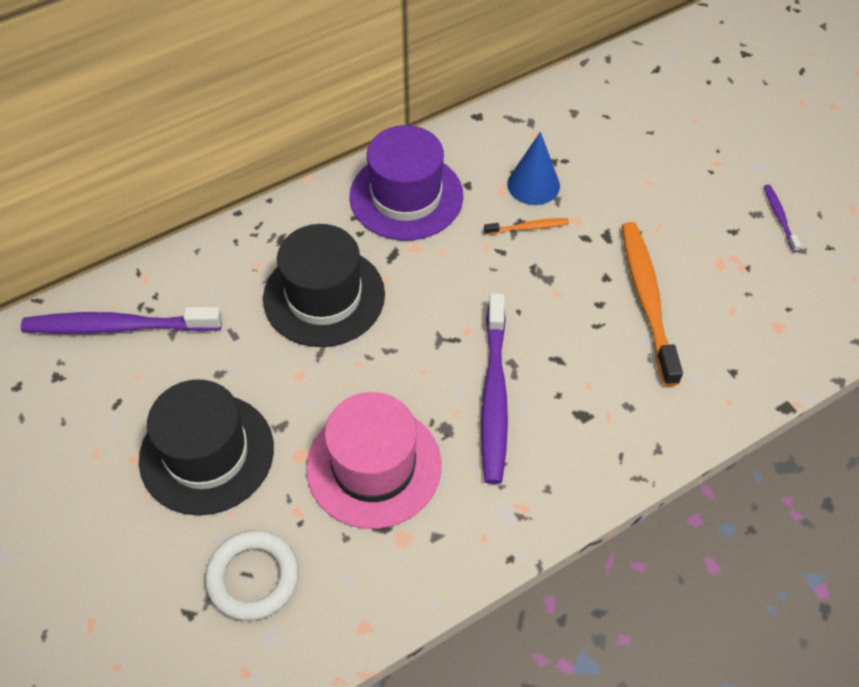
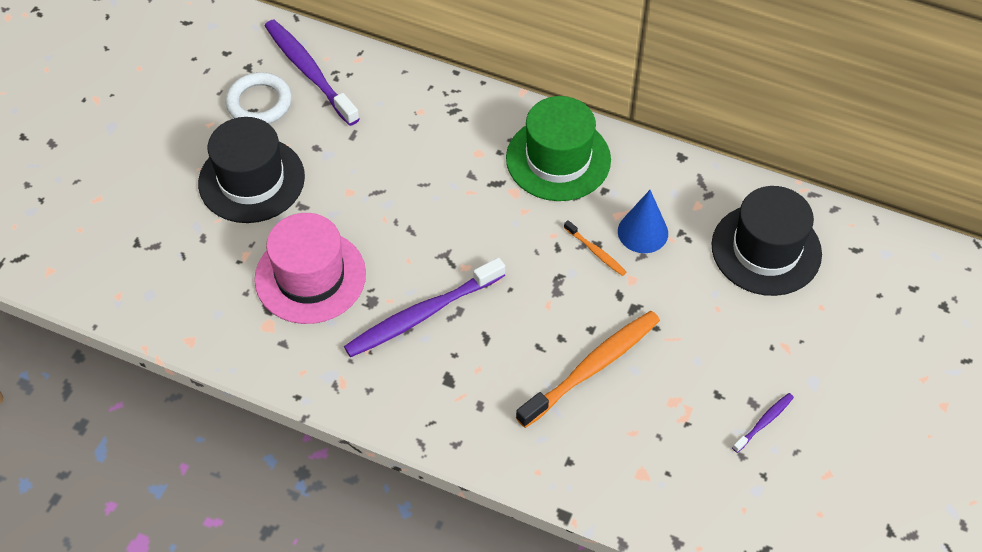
camera: 55 degrees right, 0 degrees up
white ring [205,530,299,621] -> white ring moved to [225,72,292,124]
black hat [263,224,385,347] -> black hat moved to [712,186,822,296]
purple hat [350,125,463,241] -> green hat [506,96,611,201]

